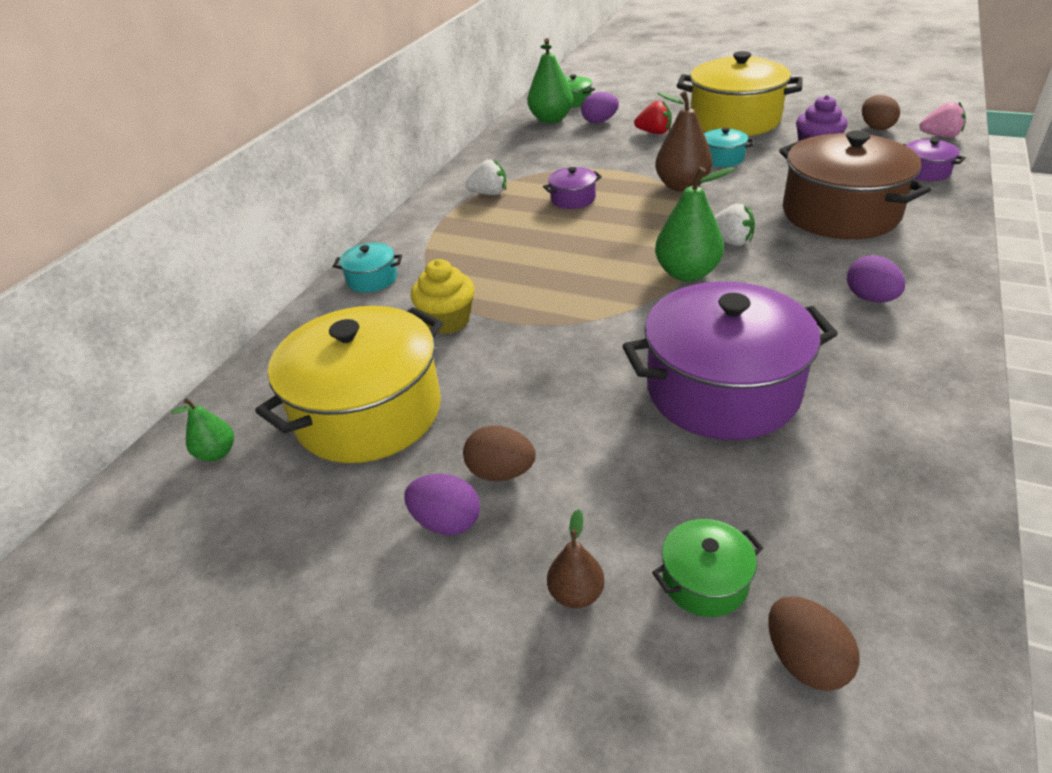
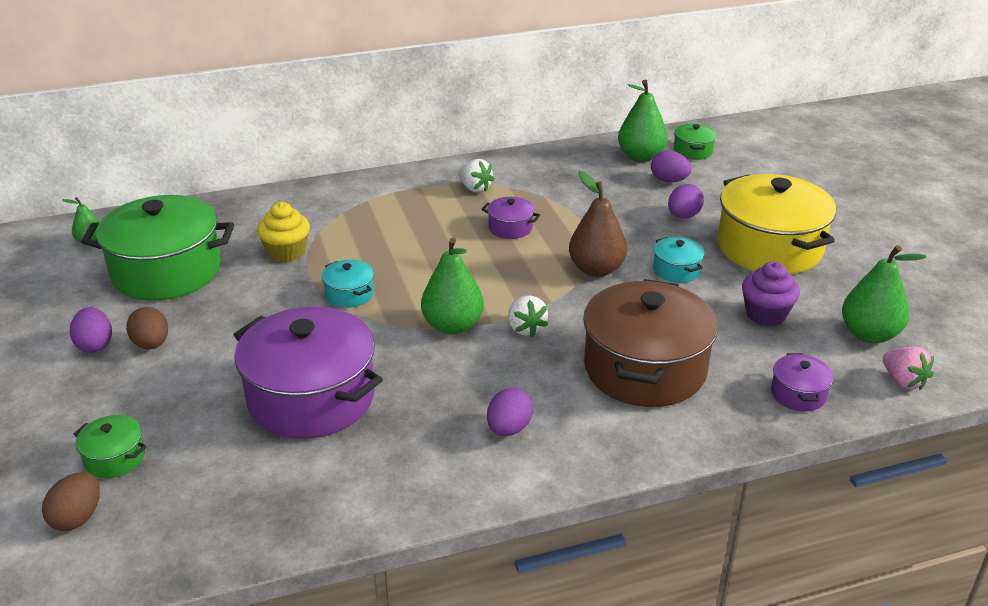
camera: 45 degrees right, 5 degrees down
yellow pot [255,306,443,463] -> green pot [81,195,234,301]
turquoise pot [333,243,402,293] -> turquoise pot moved to [322,260,374,308]
brown pear [547,509,604,609] -> none
red strawberry [634,101,672,134] -> purple egg [668,184,704,219]
brown egg [862,95,900,130] -> green pear [842,245,927,343]

